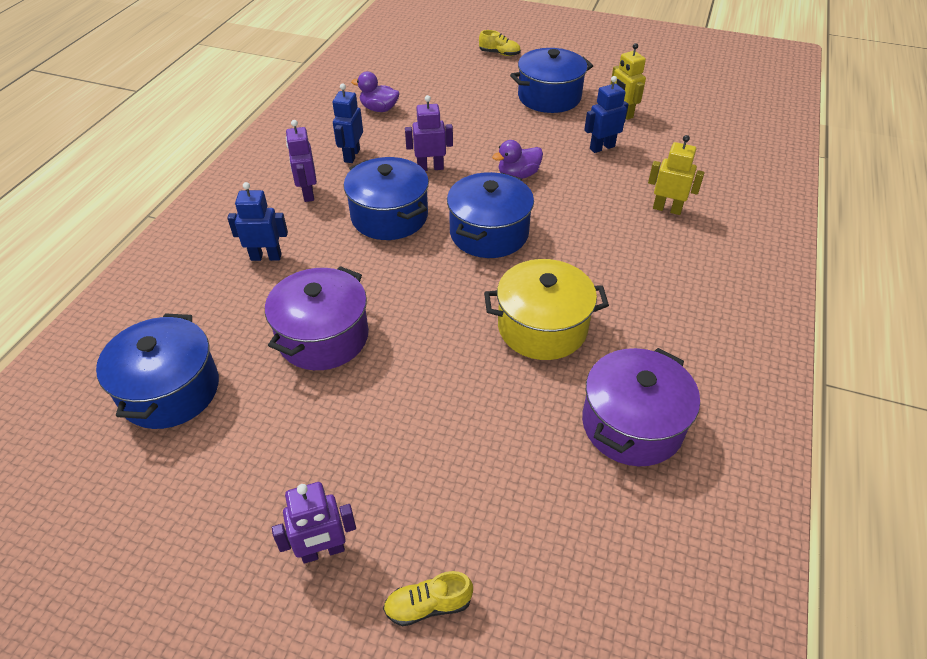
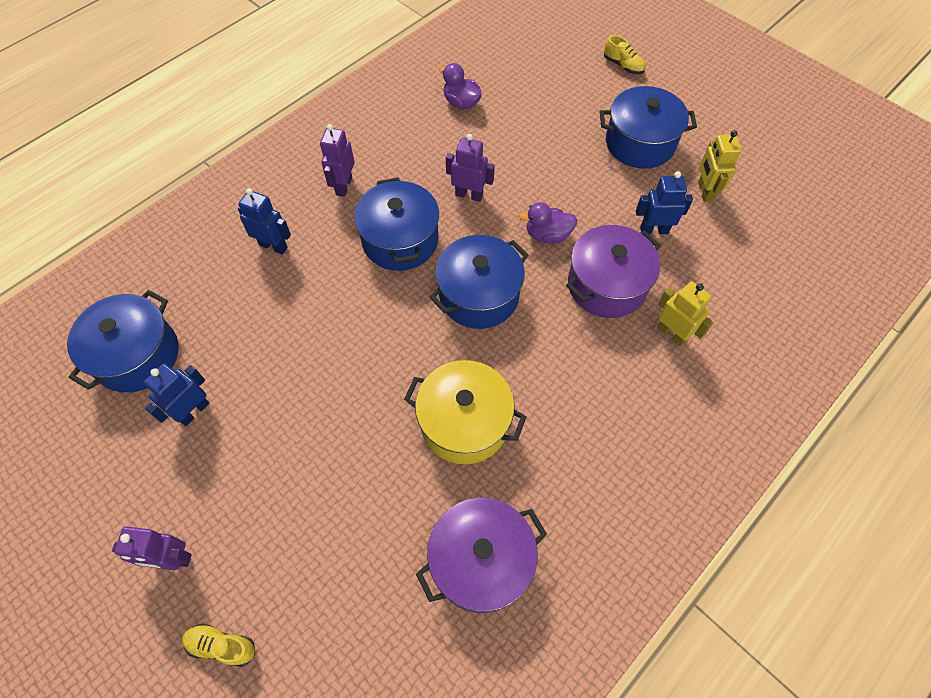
camera: 25 degrees right, 15 degrees up
purple pot [265,266,369,370] -> purple pot moved to [566,225,661,318]
blue robot [333,83,363,163] -> blue robot moved to [144,363,209,426]

